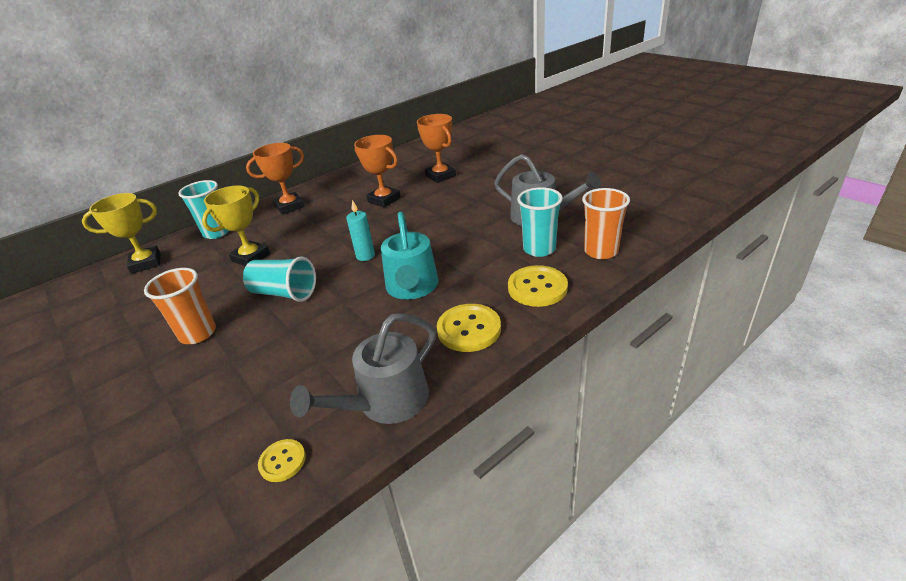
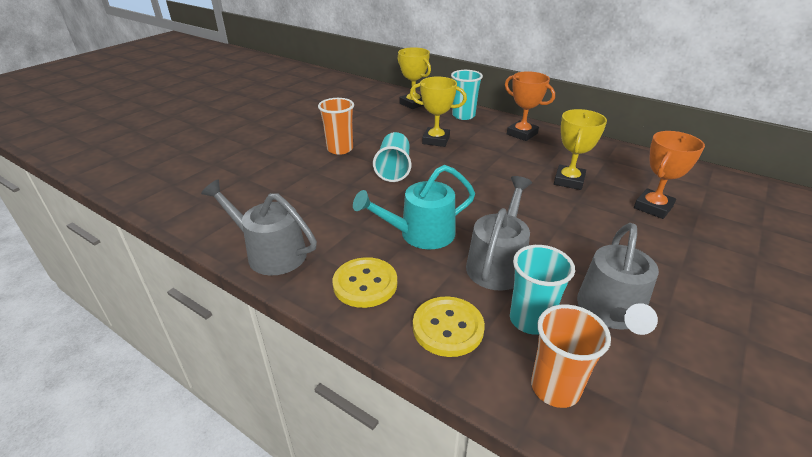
camera: 70 degrees right, 0 degrees up
yellow button [258,439,306,482] -> none
turquoise candle [346,200,375,261] -> none
orange trophy [354,135,401,208] -> yellow trophy [554,109,607,190]
none -> grey watering can [466,176,532,291]

